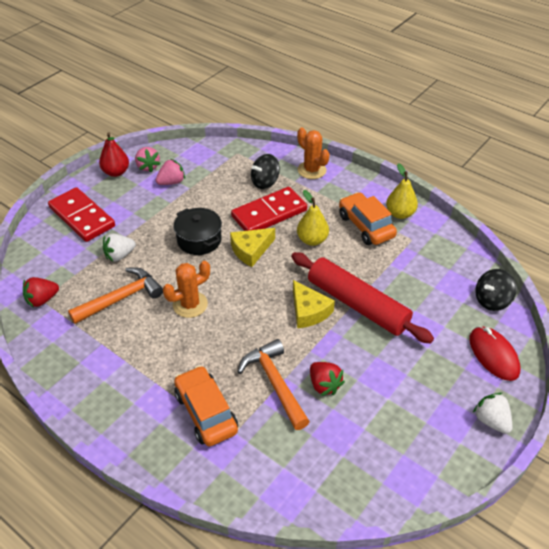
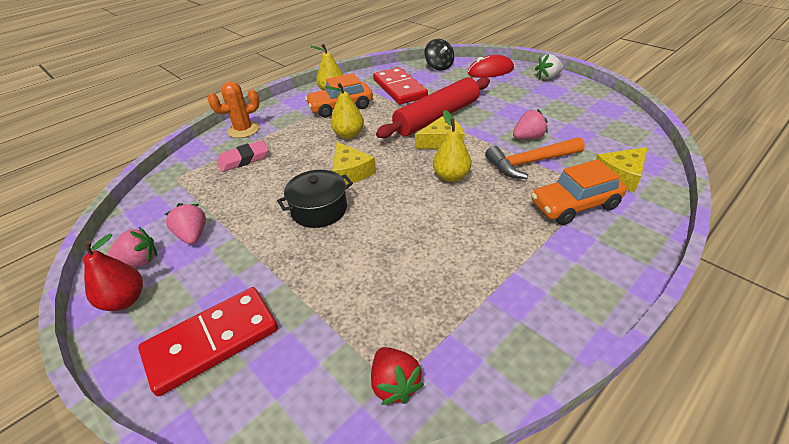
camera: 80 degrees left, 5 degrees down
orange hammer [68,267,163,324] -> none
white strawberry [103,233,136,262] -> none
orange cactus [163,261,210,318] -> none
red domino [231,187,307,231] -> red domino moved to [373,67,428,104]
black spinning top [251,154,280,189] -> pink eraser [217,140,269,172]
red strawberry [310,362,345,396] -> pink strawberry [513,109,548,139]
none -> yellow pear [433,110,471,182]
none -> yellow cheese [596,147,648,192]

